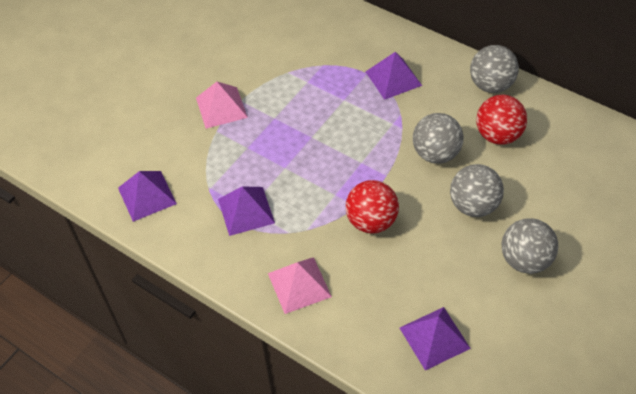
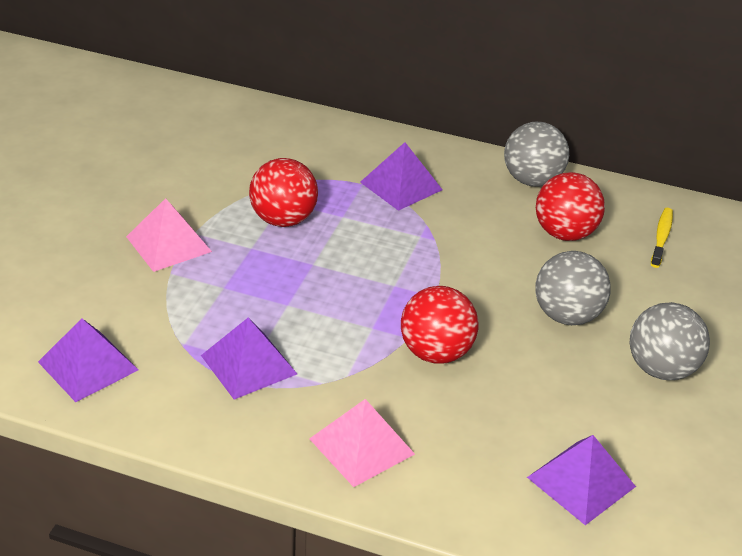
camera: 20 degrees left, 15 degrees down
grey ball [413,113,464,164] -> none
none -> red ball [249,158,318,227]
none -> yellow toothbrush [651,208,673,268]

